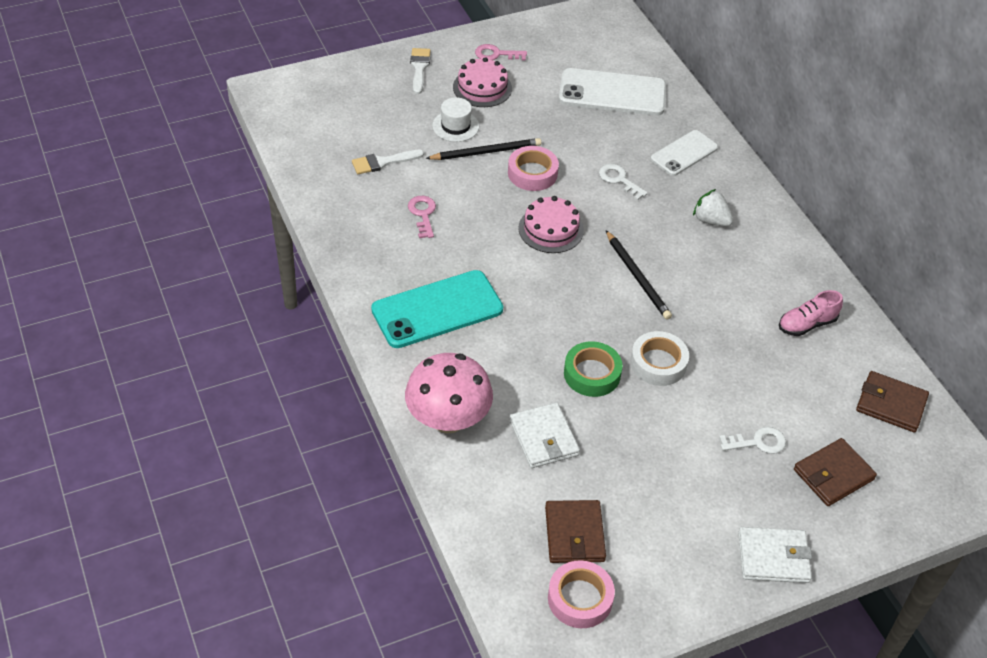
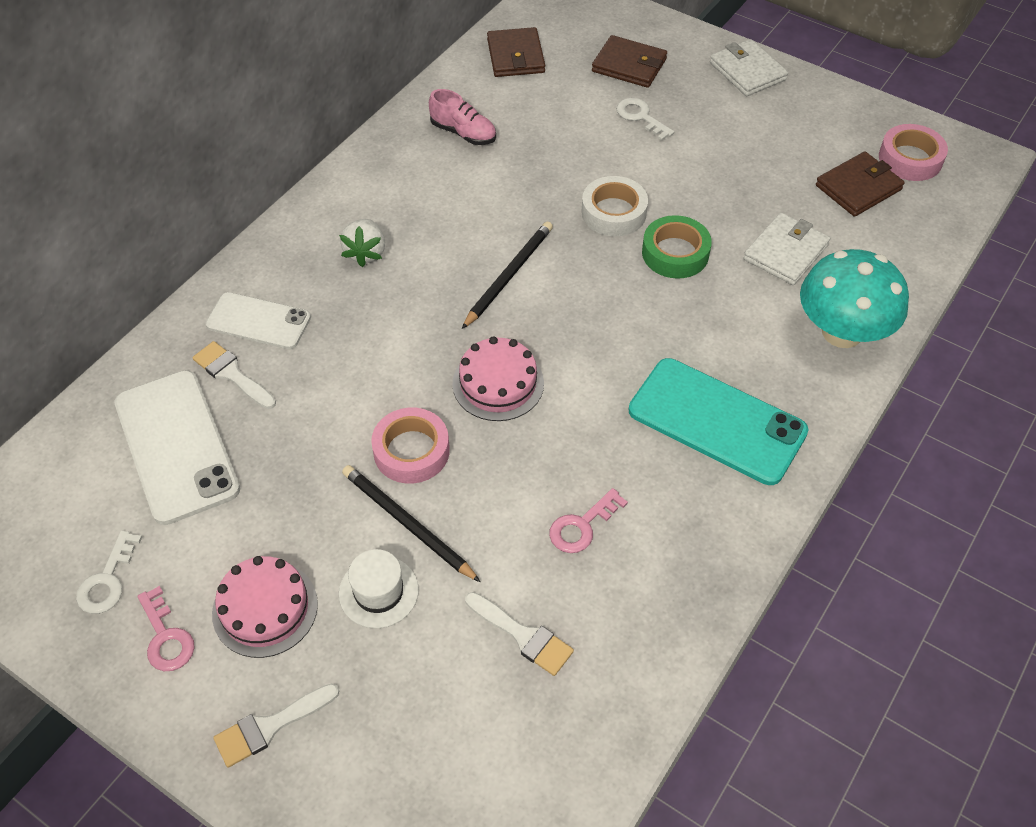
camera: 120 degrees left, 5 degrees up
pink mushroom [405,353,493,433] -> turquoise mushroom [800,249,909,348]
white key [599,164,648,200] -> white key moved to [76,531,142,614]
none -> white brush [192,341,276,409]

